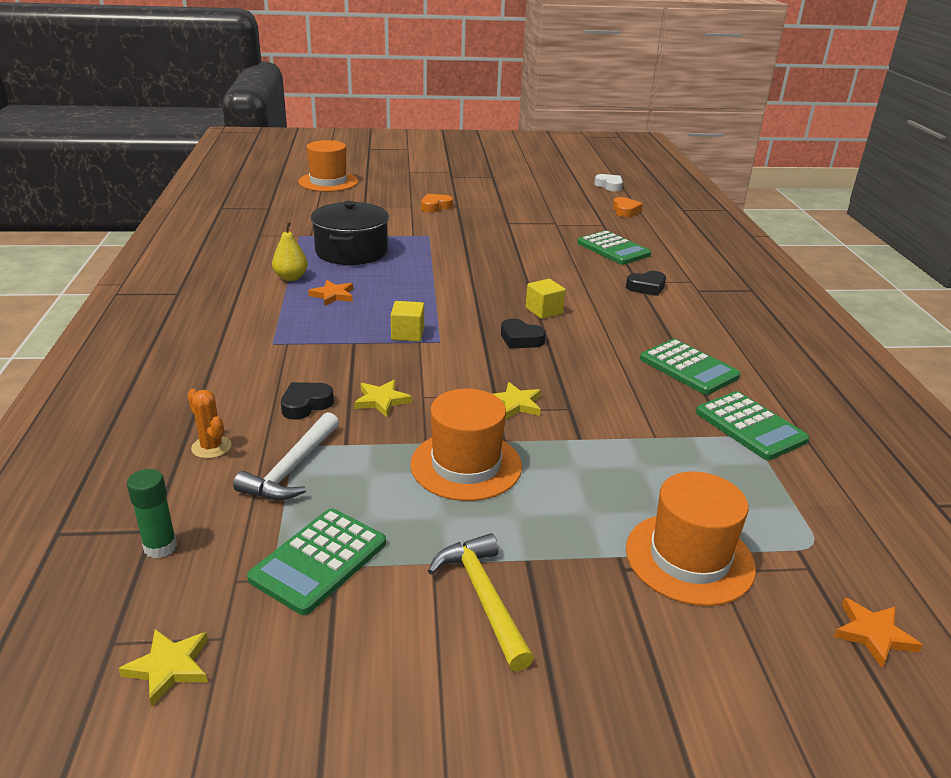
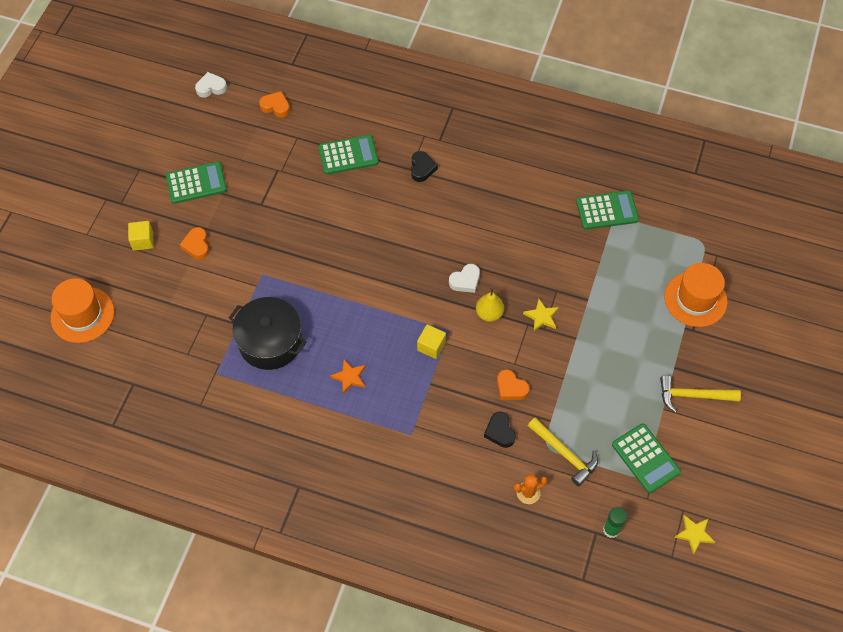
camera: 65 degrees left, 30 degrees up
white hammer [233,412,339,500] -> yellow hammer [528,418,598,486]
yellow pear [272,222,308,281] -> yellow pear moved to [476,288,504,322]
yellow star [354,380,412,417] -> orange heart [497,369,529,400]
orange hat [410,389,522,501] -> none
black heart [501,319,546,349] -> white heart [449,264,480,293]
yellow cube [526,279,566,319] -> yellow cube moved to [128,221,154,251]
green calculator [640,339,741,395] -> green calculator moved to [166,162,227,204]
orange star [834,598,923,668] -> none

